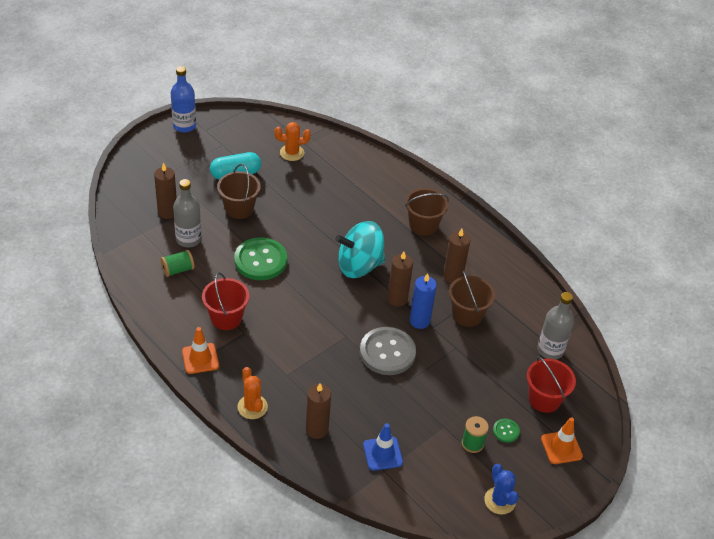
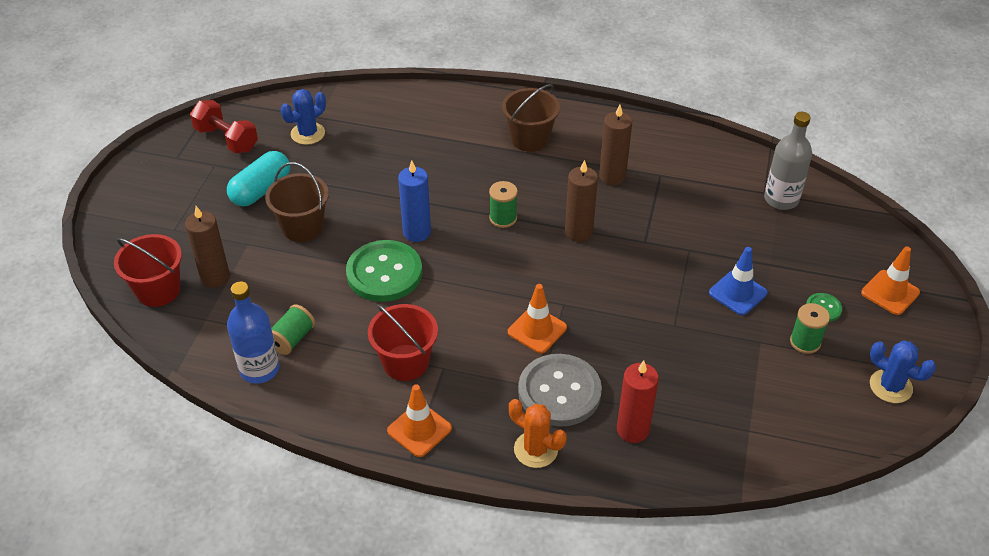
camera: 30 degrees left, 0 degrees up
blue bottle [170,66,196,132] -> blue bottle moved to [227,281,279,384]
grey bottle [173,179,202,247] -> none
orange cactus [275,122,311,161] -> blue cactus [281,89,326,145]
brown candle [306,383,331,439] -> red candle [617,361,659,443]
turquoise spinning top [335,221,385,278] -> green spool [489,181,518,228]
grey button [360,327,416,375] -> grey button moved to [518,354,602,427]
blue traffic cone [363,423,403,471] -> blue traffic cone moved to [709,247,768,315]
blue candle [410,273,437,329] -> blue candle moved to [398,161,431,242]
brown bucket [449,271,495,327] -> none
red bucket [527,356,576,413] -> red bucket moved to [114,234,182,307]
none -> red dumbbell [190,100,258,153]
none -> orange traffic cone [508,284,567,353]

